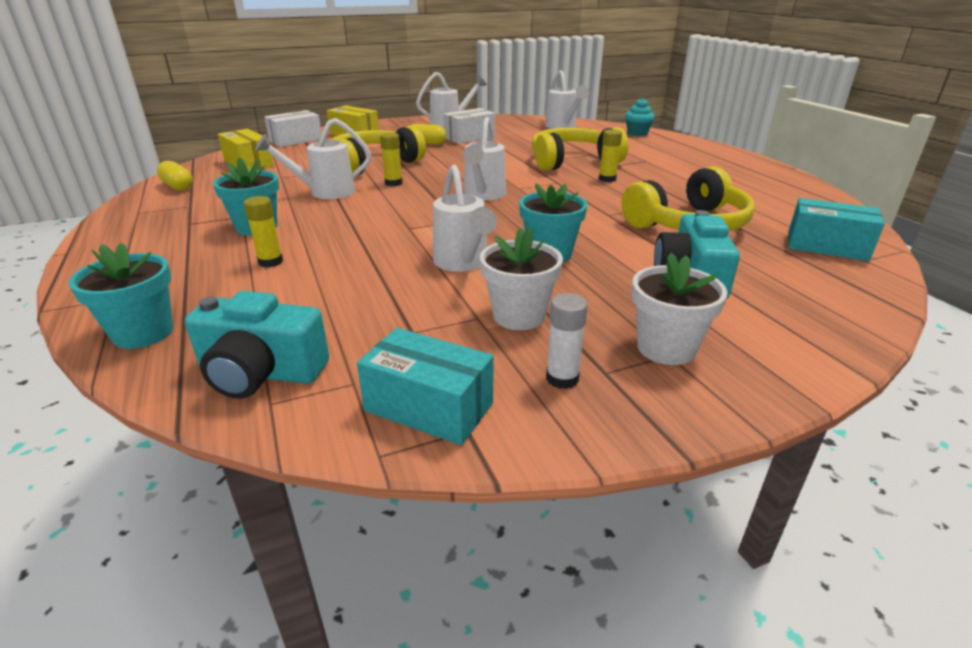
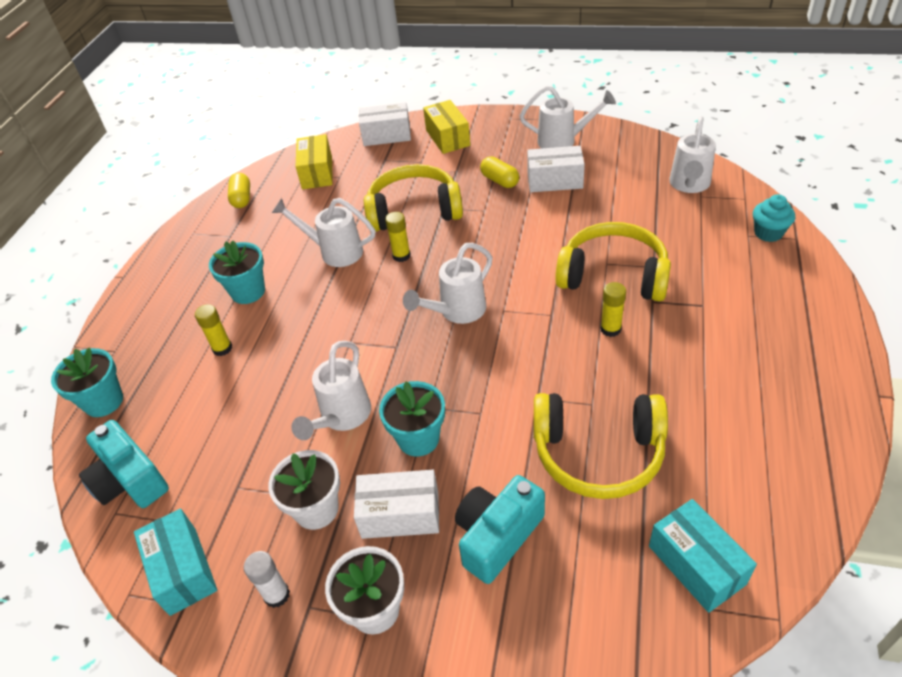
camera: 40 degrees right, 15 degrees up
none -> white box [354,470,439,539]

